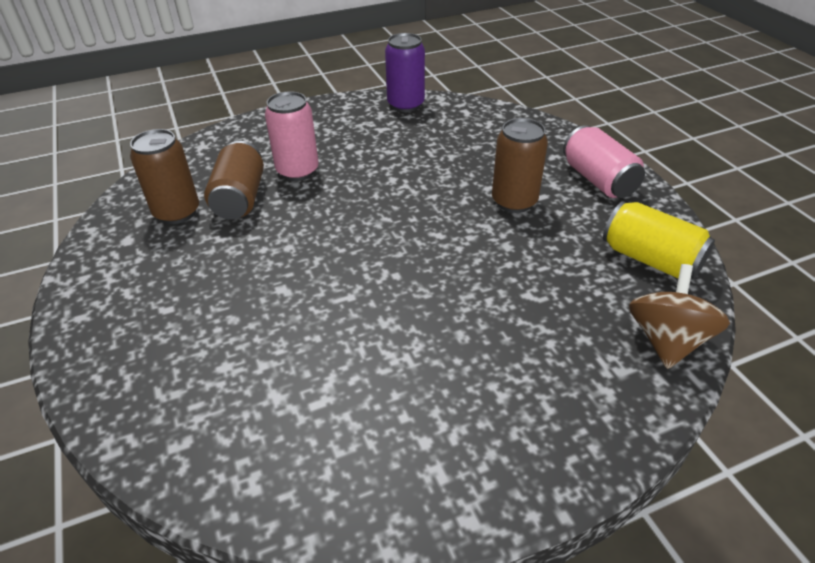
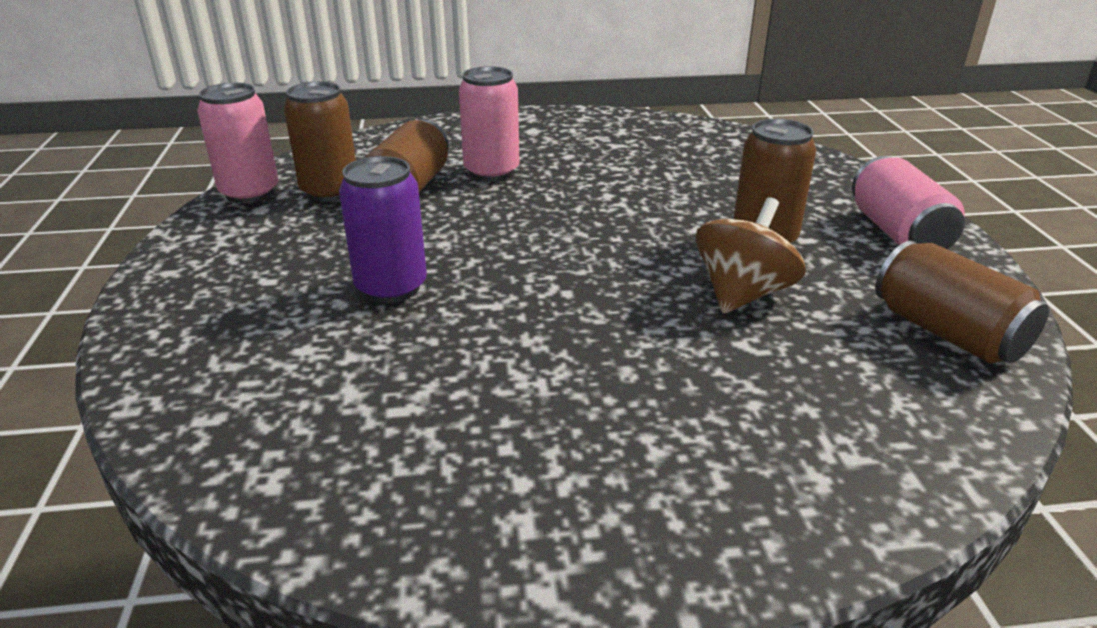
camera: 15 degrees right, 10 degrees down
purple can [385,33,425,112] -> purple can moved to [339,156,427,303]
yellow can [603,201,715,279] -> brown can [876,241,1049,364]
brown spinning top [629,264,730,369] -> brown spinning top moved to [696,197,806,314]
none -> pink can [197,83,278,203]

